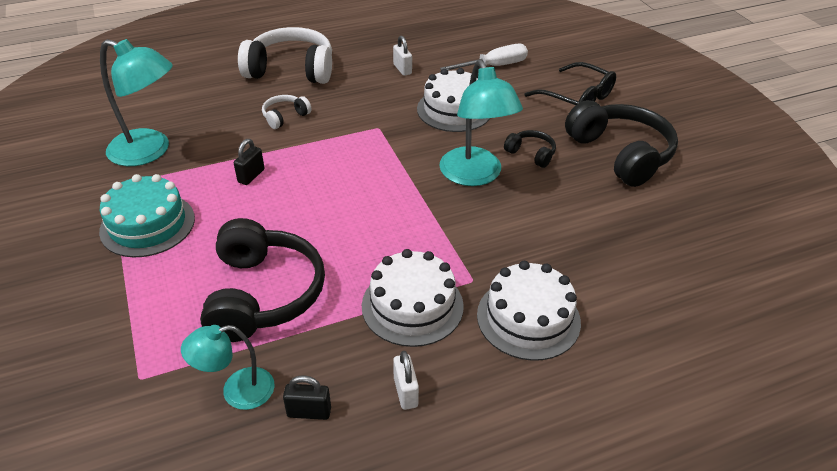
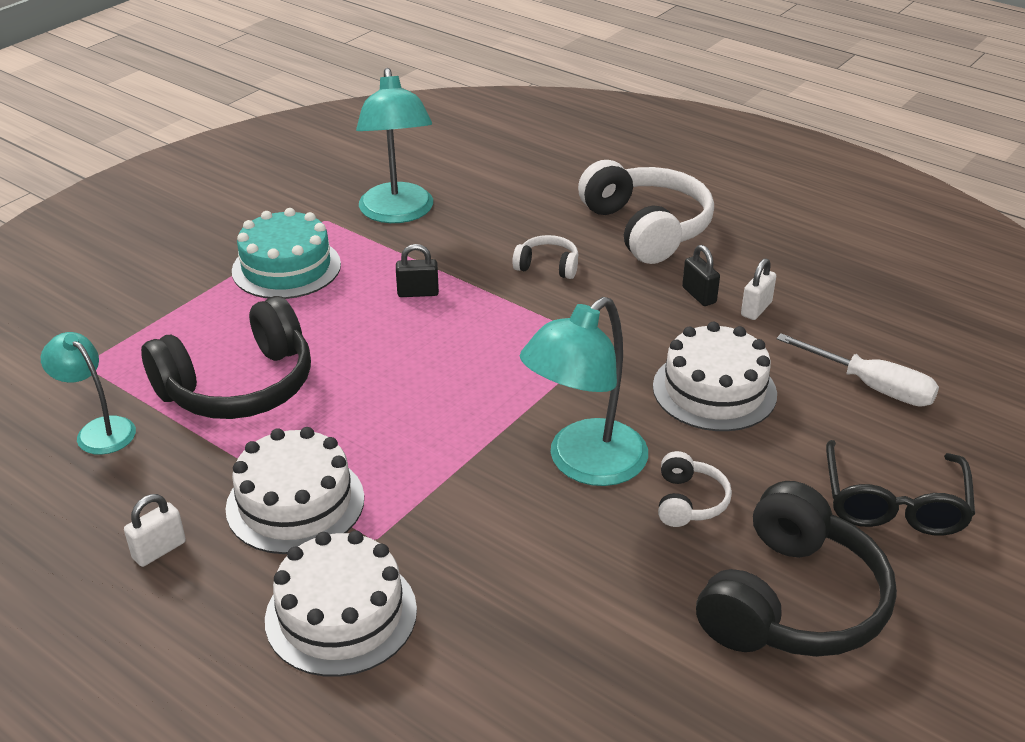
camera: 60 degrees right, 5 degrees down
black padlock [283,375,331,420] -> black padlock moved to [682,245,720,306]
black headphones [504,130,556,168] -> white headphones [658,451,732,527]

